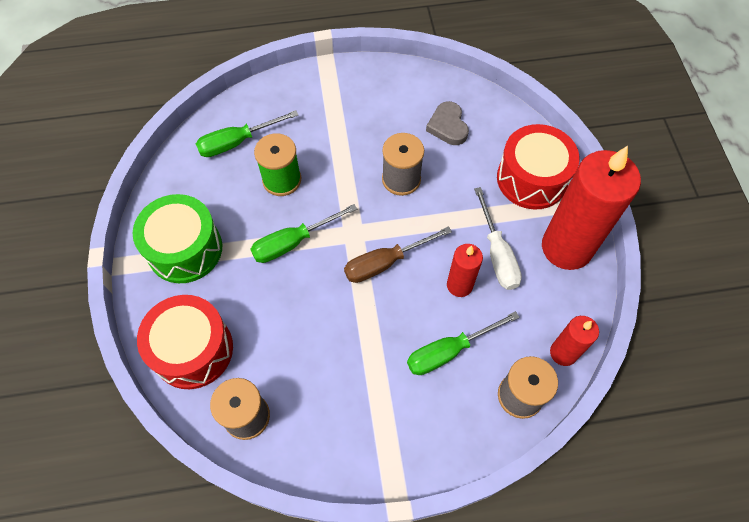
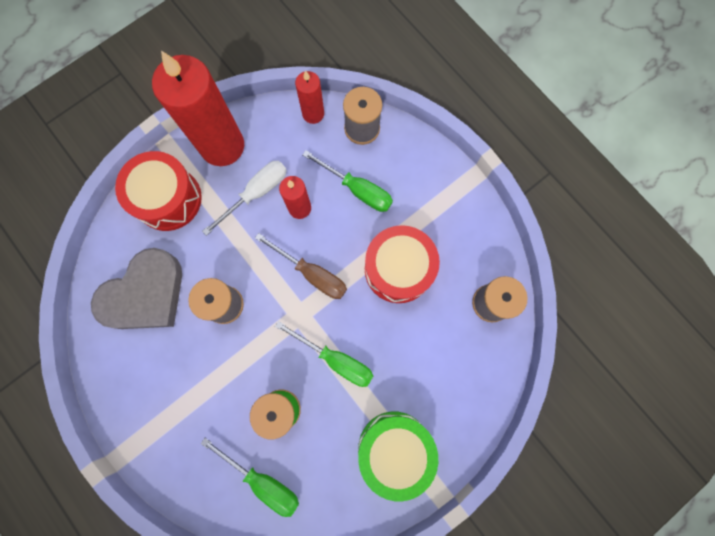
camera: 120 degrees left, 15 degrees up
red drum [137,295,233,389] -> red drum moved to [365,225,440,303]
grey heart [426,101,469,145] -> grey heart [91,248,182,329], size x1.87

